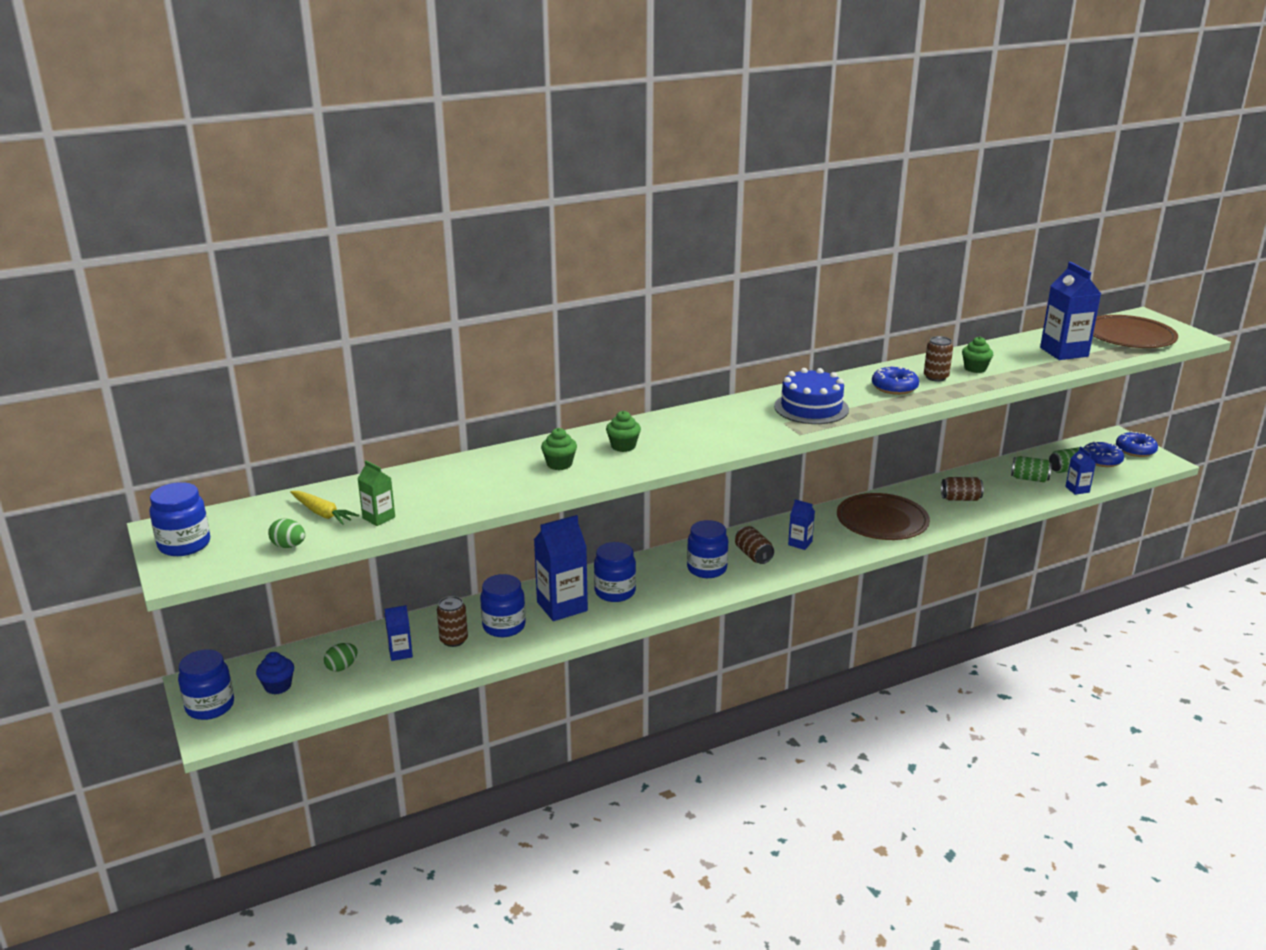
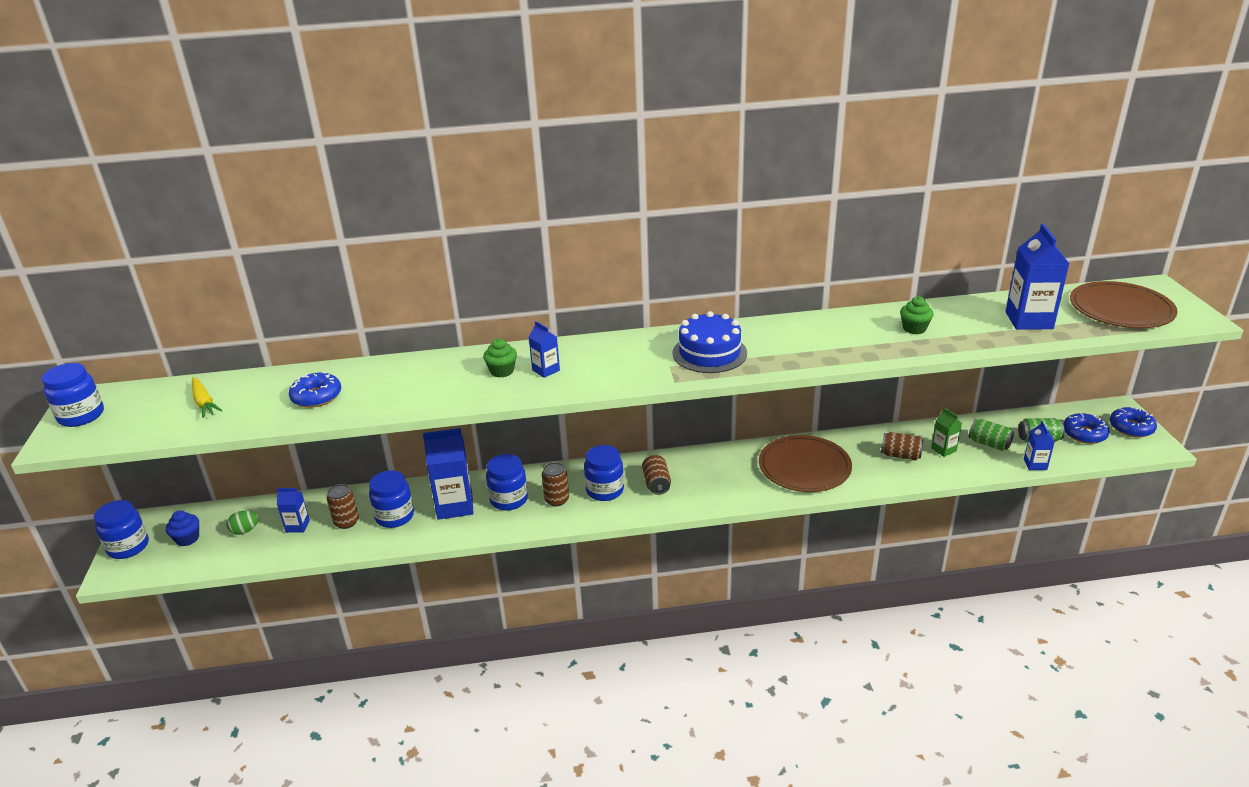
camera: 20 degrees right, 5 degrees up
green egg [268,518,305,548] -> none
green carton [358,461,395,526] -> green carton moved to [931,408,962,457]
green cupcake [541,428,577,470] -> none
blue carton [788,499,815,550] -> blue carton moved to [529,321,560,378]
blue donut [872,366,919,395] -> blue donut moved to [289,372,341,408]
brown can [924,336,953,382] -> brown can moved to [542,462,569,506]

